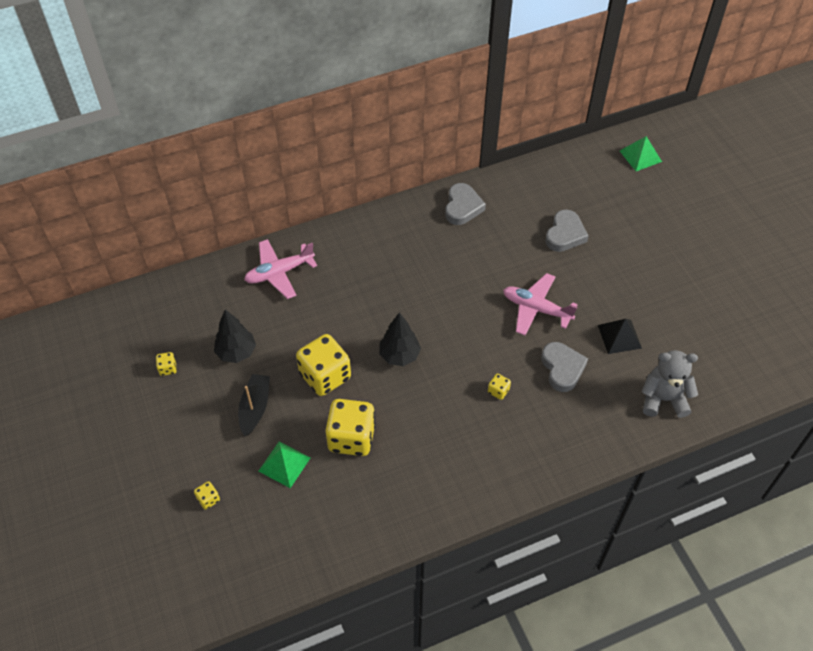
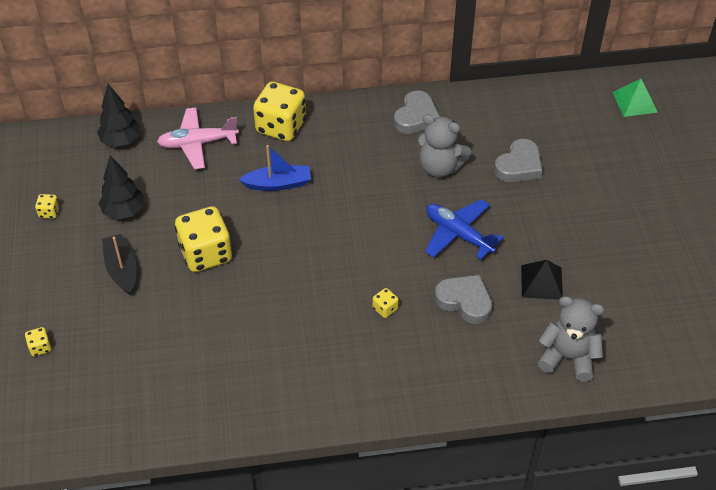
camera: 15 degrees right, 5 degrees down
black boat [238,374,270,436] -> black boat turned 45 degrees counterclockwise [102,234,137,295]
green pyramid [258,441,311,488] -> none
yellow dice [325,399,376,456] -> yellow dice moved to [253,82,306,141]
black tree [379,312,421,366] -> black tree moved to [97,84,140,147]
pink plane [503,273,578,335] -> blue plane [425,199,503,260]
grey heart [541,342,588,392] -> grey heart turned 60 degrees counterclockwise [435,275,492,324]
none -> blue boat [238,145,311,191]
none -> grey teddy bear [418,114,471,178]

